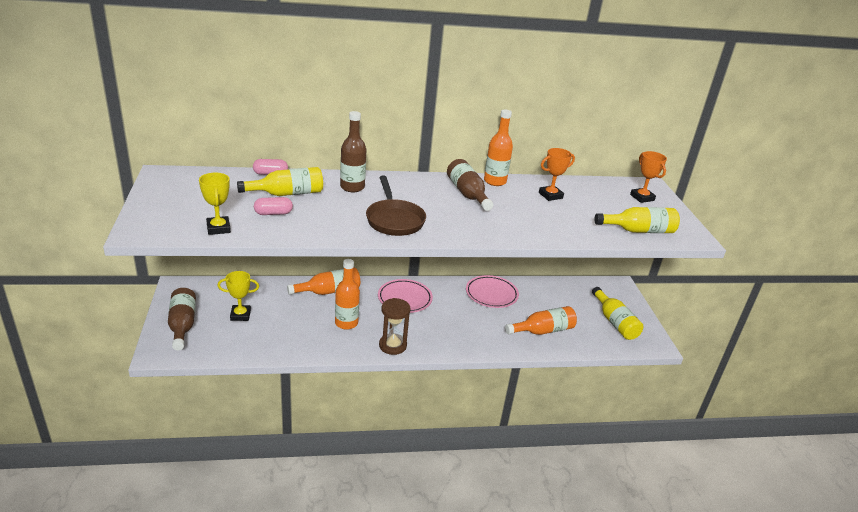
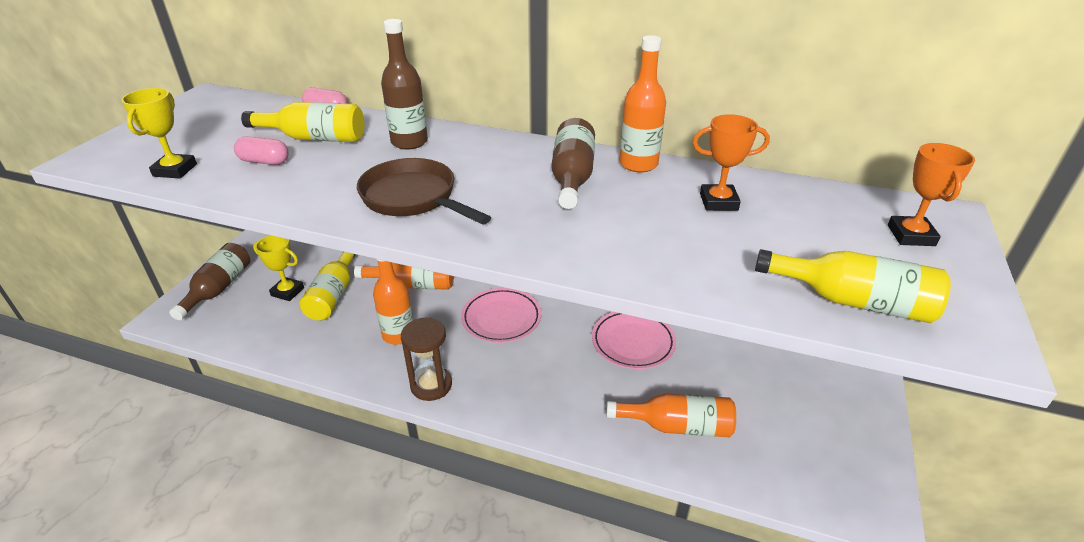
camera: 30 degrees right, 5 degrees up
brown pan [366,176,426,236] -> brown pan turned 120 degrees clockwise [357,158,491,225]
yellow bottle [592,287,643,340] -> yellow bottle moved to [299,252,356,321]

